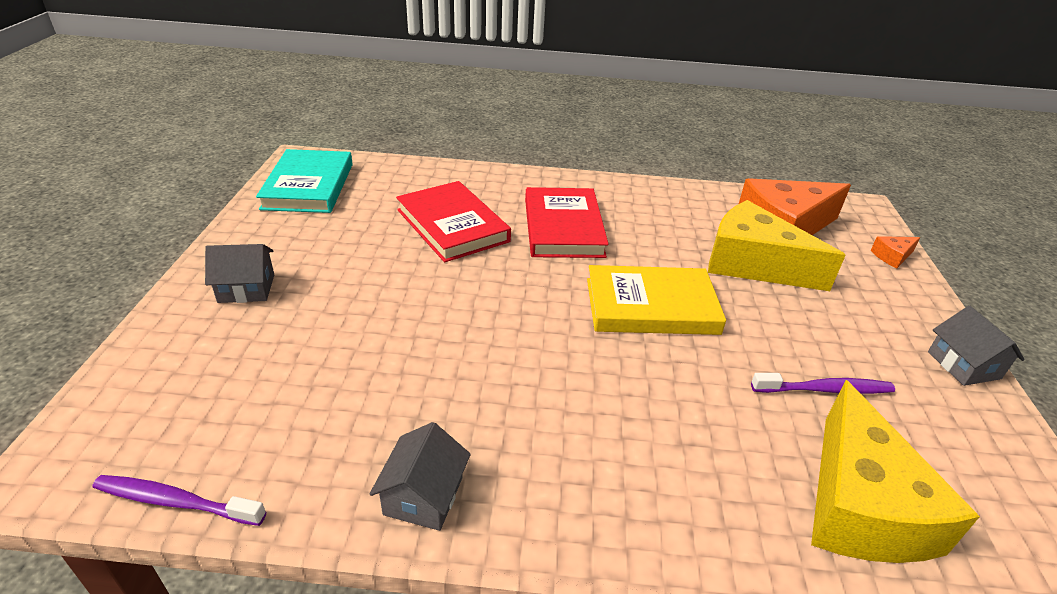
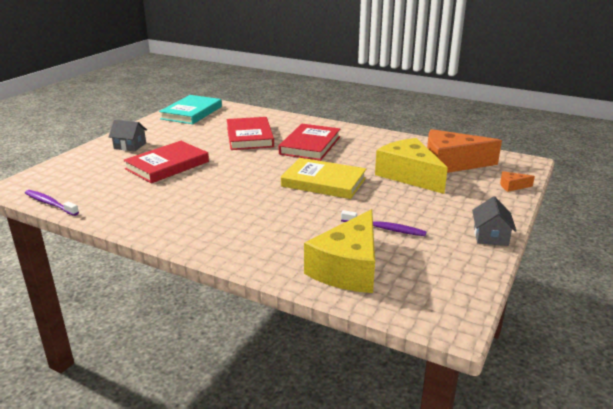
camera: 25 degrees right, 10 degrees down
grey house [370,422,471,531] -> none
none -> red book [124,141,209,183]

